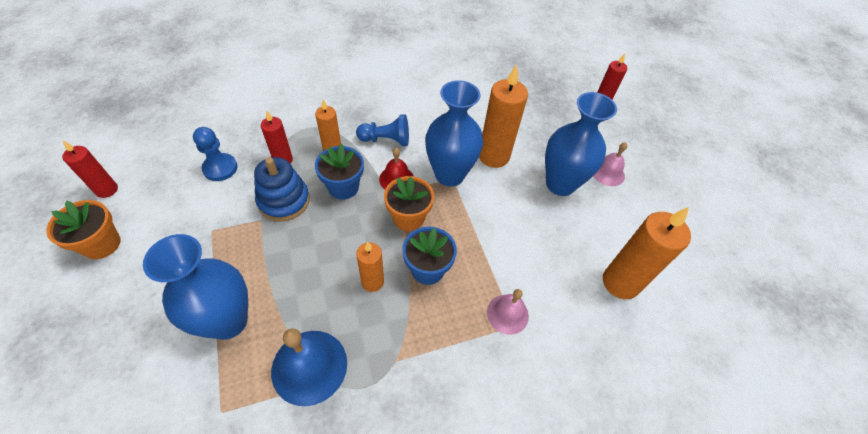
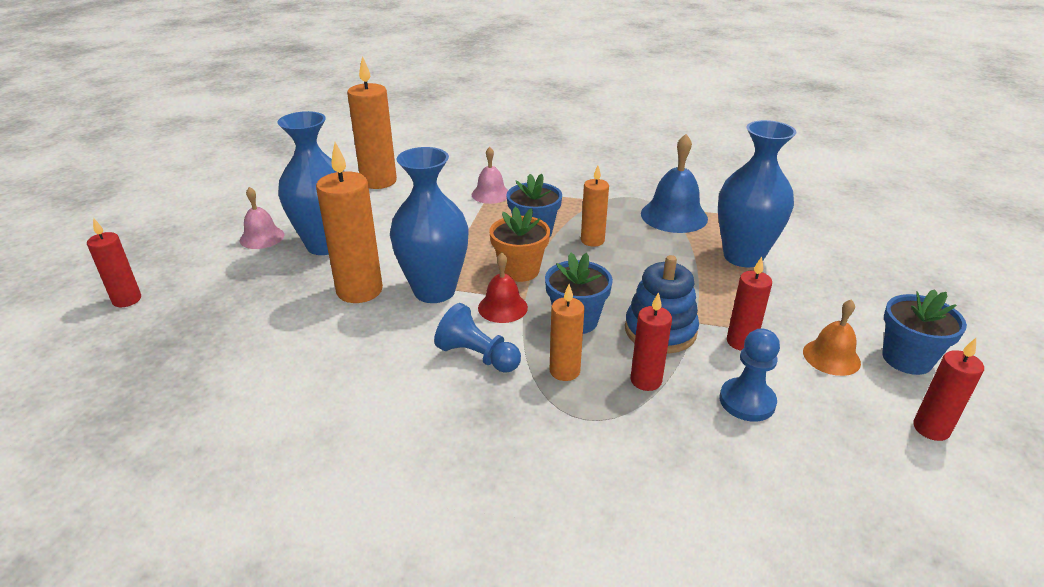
camera: 145 degrees left, 20 degrees down
orange flower pot [46,200,121,259] -> blue flower pot [882,289,967,375]
none -> red candle [727,257,772,351]
none -> orange bell [803,299,861,376]

